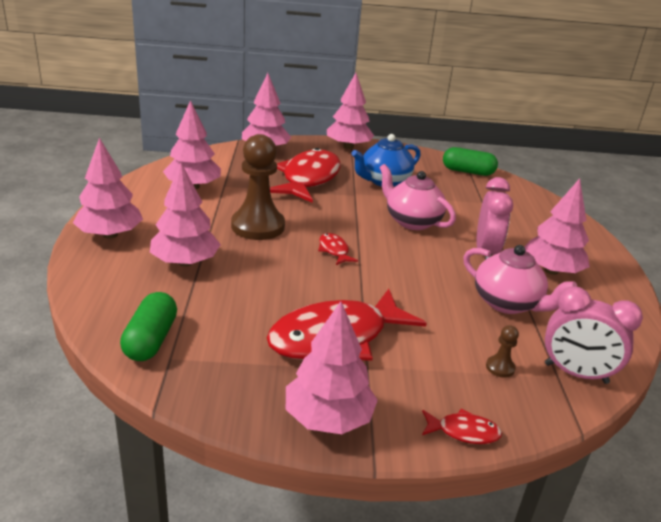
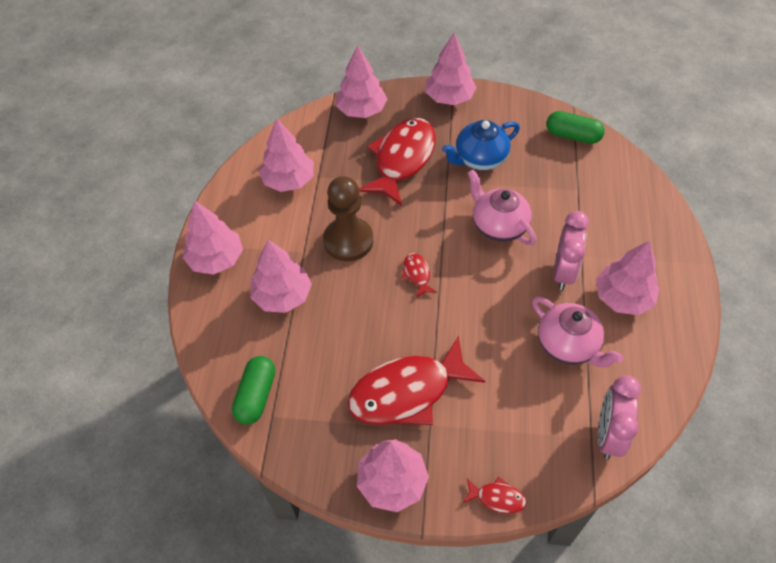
camera: 10 degrees right, 25 degrees up
brown pawn [486,325,519,378] -> none
pink clock [545,287,643,384] -> pink clock turned 75 degrees clockwise [598,375,641,459]

